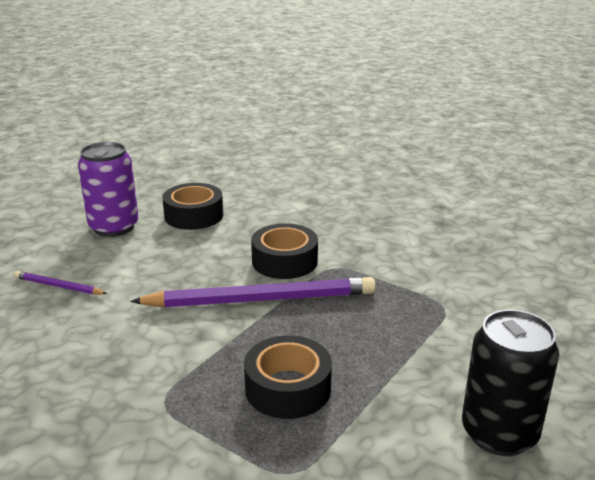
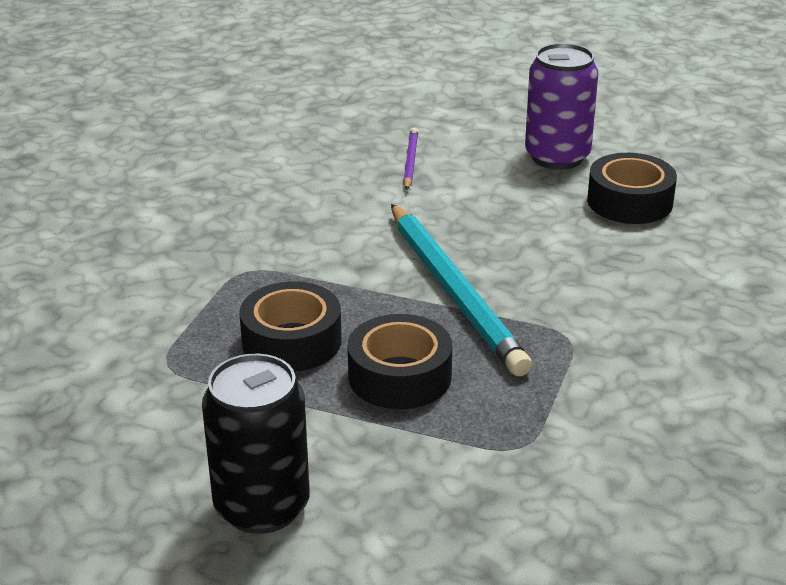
camera: 75 degrees right, 5 degrees up
purple pencil [130,277,376,308] -> turquoise pencil [391,204,532,376]
black tape [251,223,318,279] -> black tape moved to [348,314,452,409]

